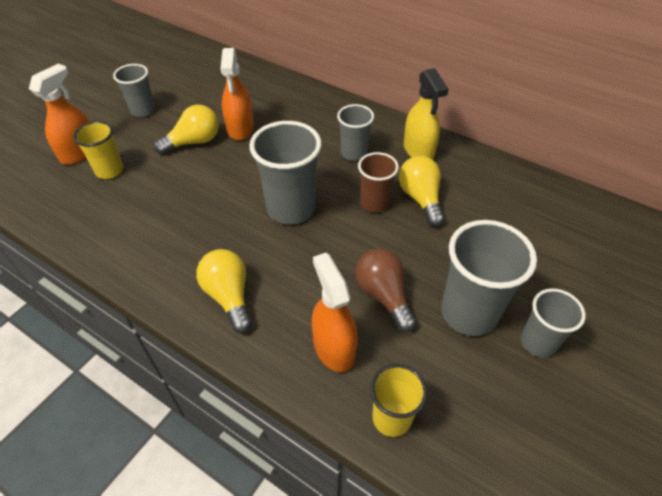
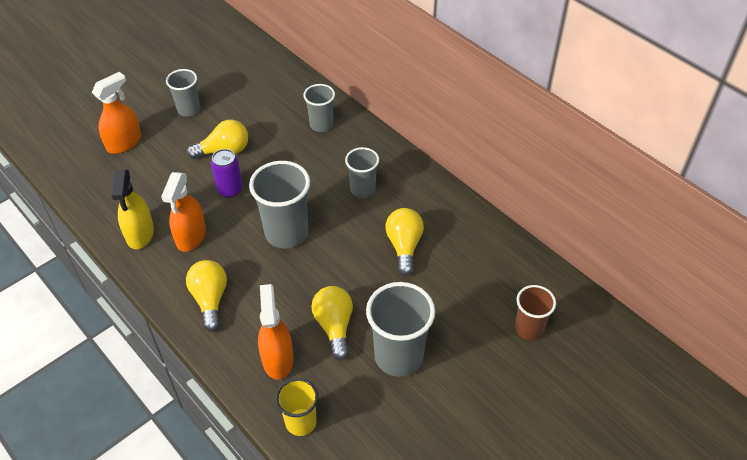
camera: 15 degrees right, 0 degrees up
yellow cup [73,121,123,179] -> none
orange spray bottle [221,48,254,140] -> orange spray bottle moved to [161,172,206,252]
brown light bulb [355,248,416,332] -> yellow light bulb [311,286,353,361]
brown cup [358,152,399,212] -> brown cup moved to [515,285,556,340]
yellow spray bottle [404,68,449,160] -> yellow spray bottle moved to [111,170,154,249]
grey cup [521,288,586,358] -> grey cup moved to [303,84,335,132]
none -> purple can [211,149,243,198]

